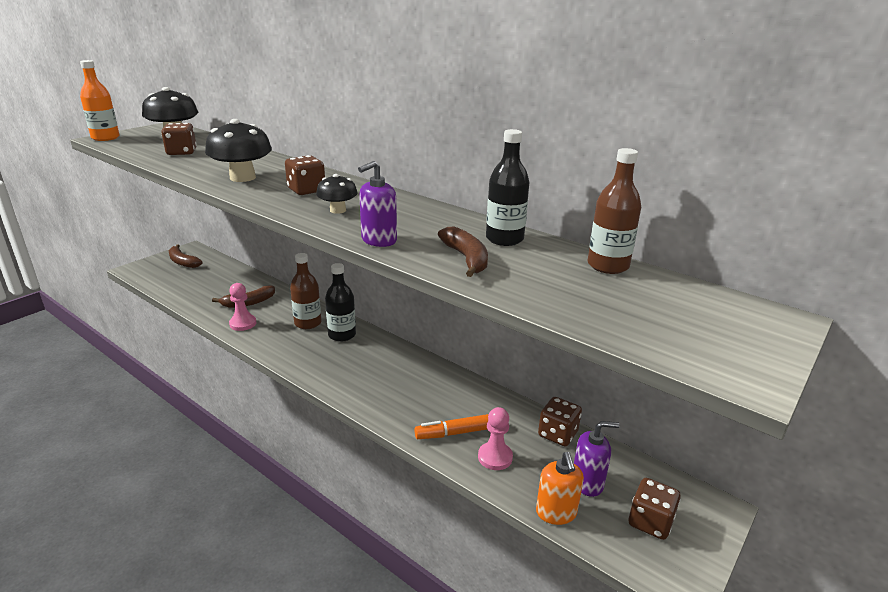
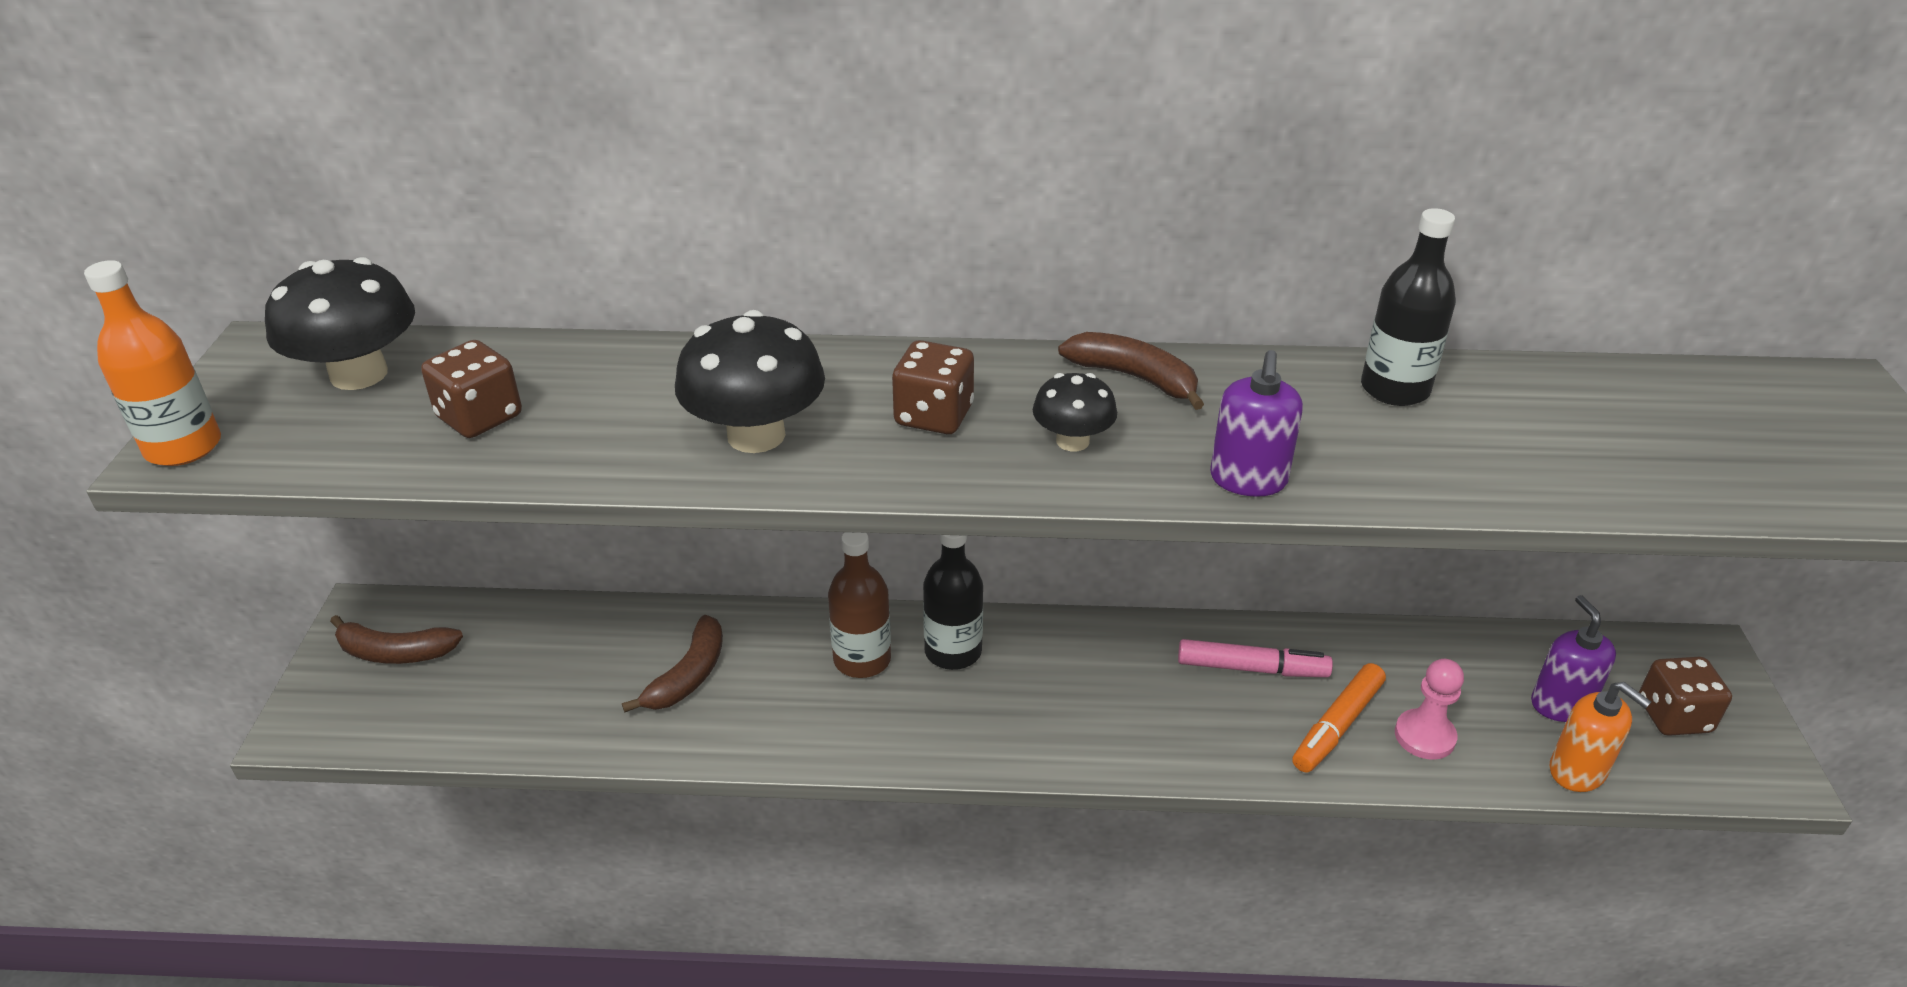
camera: 35 degrees left, 10 degrees up
pink pawn [229,283,256,331] -> none
brown banana [438,226,488,277] -> brown banana moved to [1058,332,1204,410]
brown dice [538,397,582,446] -> none
purple soap dispenser [574,421,620,497] -> purple soap dispenser turned 60 degrees counterclockwise [1531,595,1616,722]
brown bottle [588,148,641,274] -> none
none -> pink marker [1178,639,1333,677]

